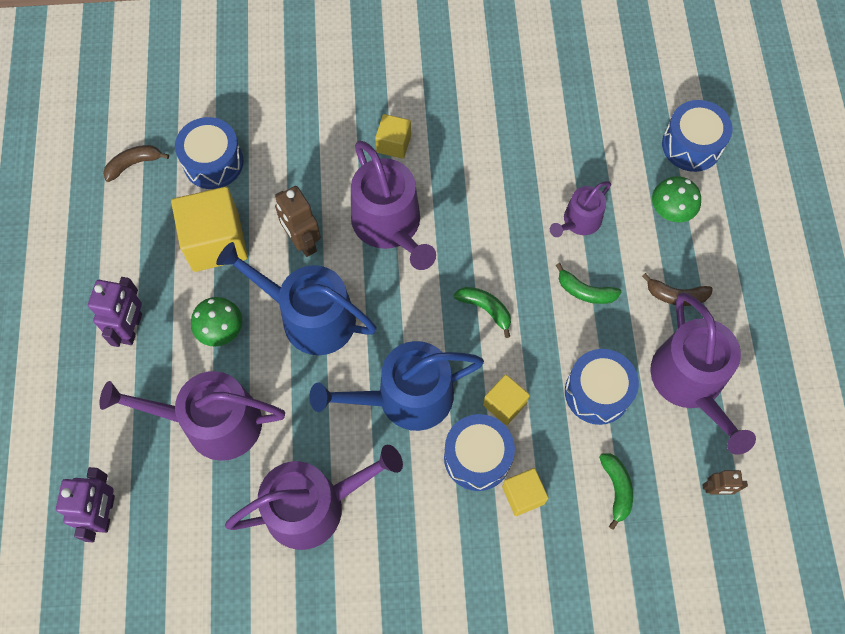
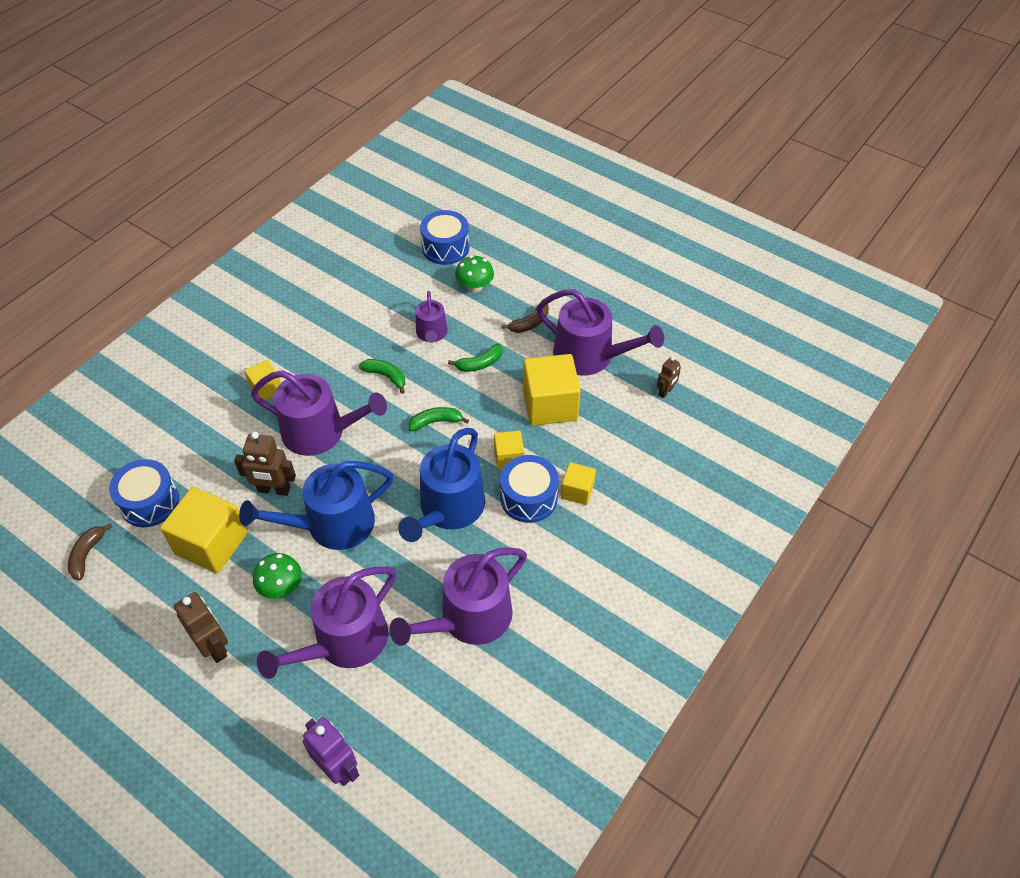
camera: 50 degrees left, 15 degrees down
purple robot [88,277,142,347] -> brown robot [174,592,228,663]
purple watering can [225,445,403,550] -> purple watering can turned 150 degrees counterclockwise [390,547,527,646]
blue drum [565,349,639,425] -> yellow cube [523,354,581,426]
green banana [599,453,633,530] -> green banana moved to [359,359,405,394]

